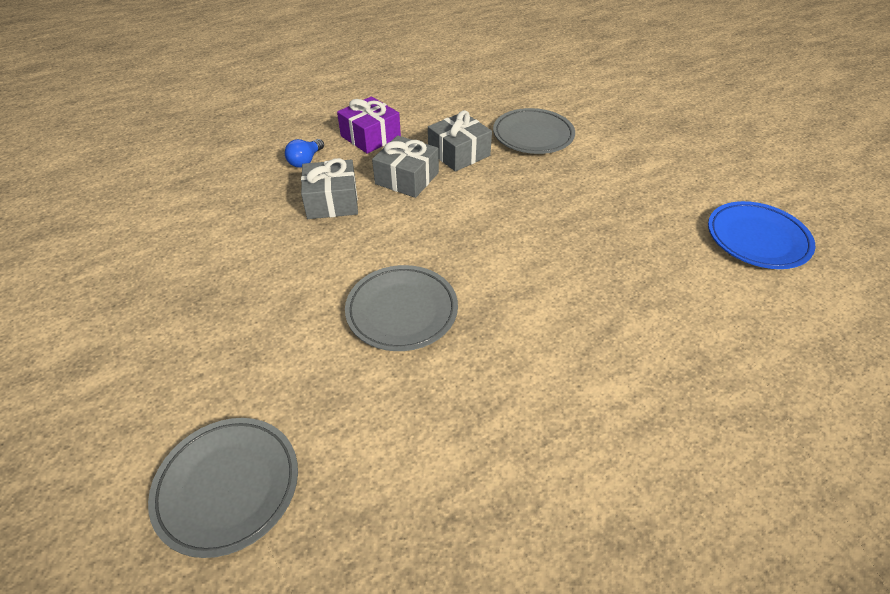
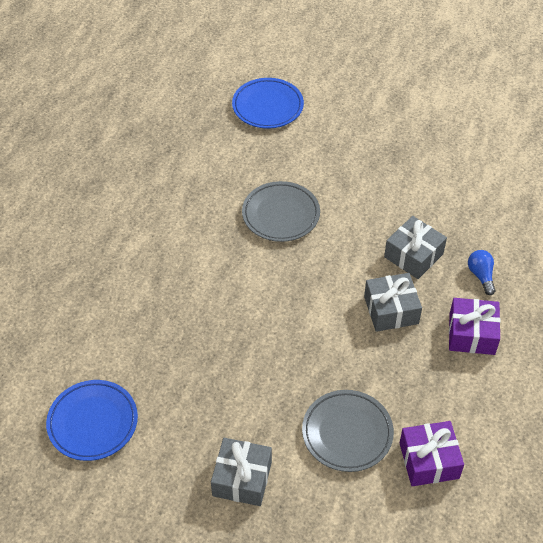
camera: 140 degrees right, 5 degrees up
grey plate [148,418,298,558] -> blue plate [232,78,304,128]
grey gift [428,110,492,172] -> grey gift moved to [211,438,272,506]
none -> purple gift [400,421,464,486]

